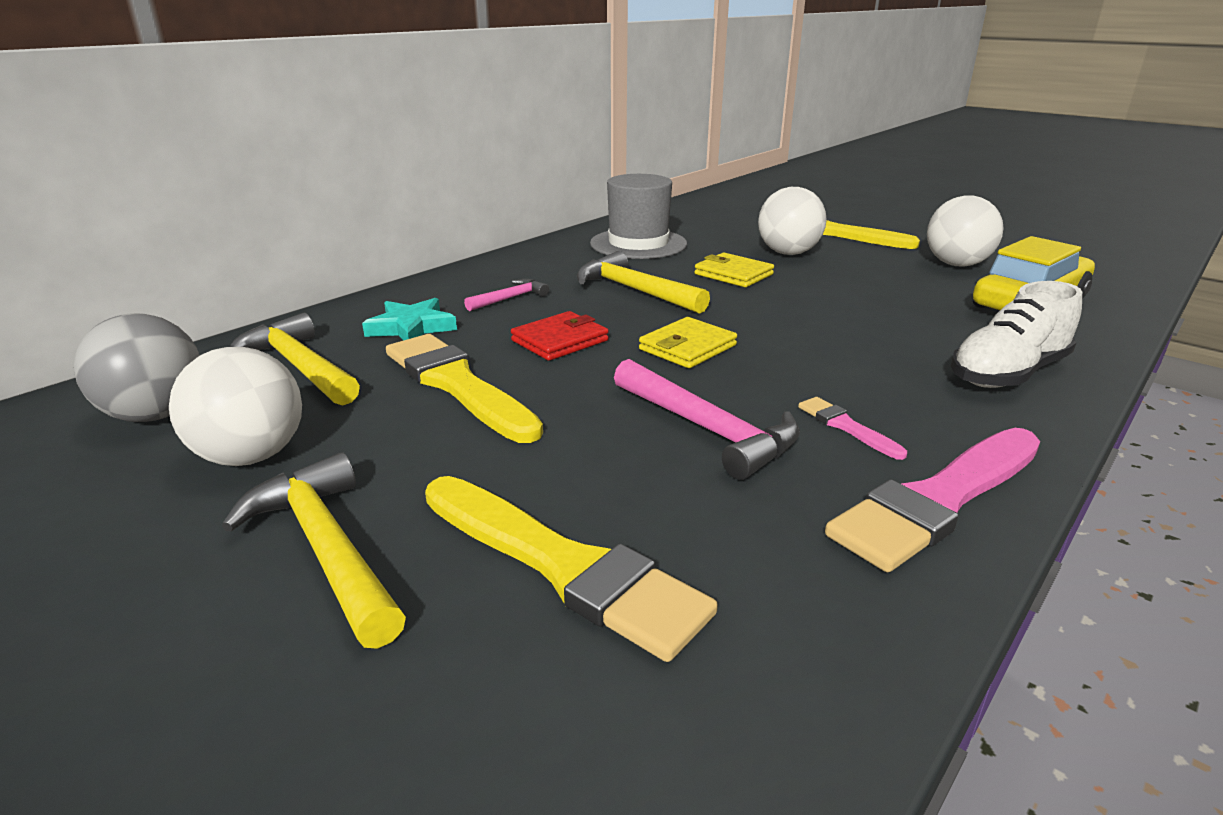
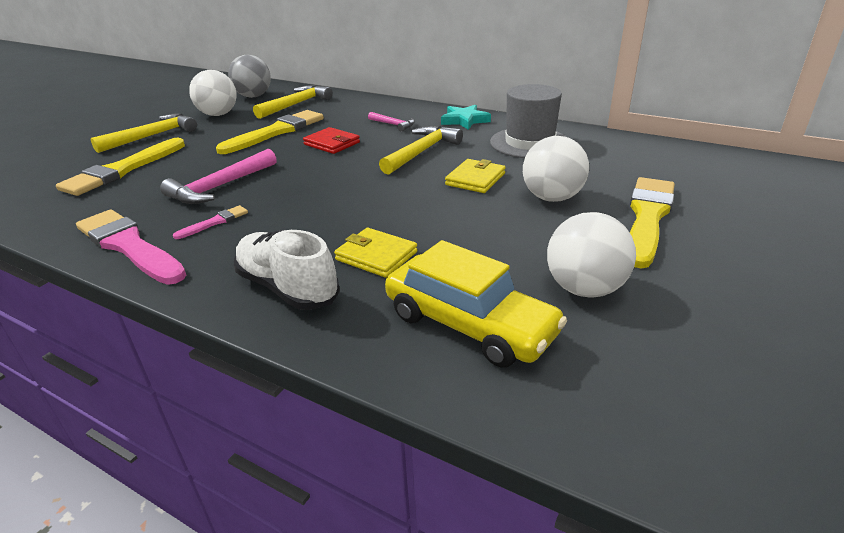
camera: 80 degrees right, 5 degrees up
turquoise star [362,298,457,340] -> turquoise star moved to [441,105,491,130]
yellow wallet [639,317,737,368] -> yellow wallet moved to [334,228,418,278]

